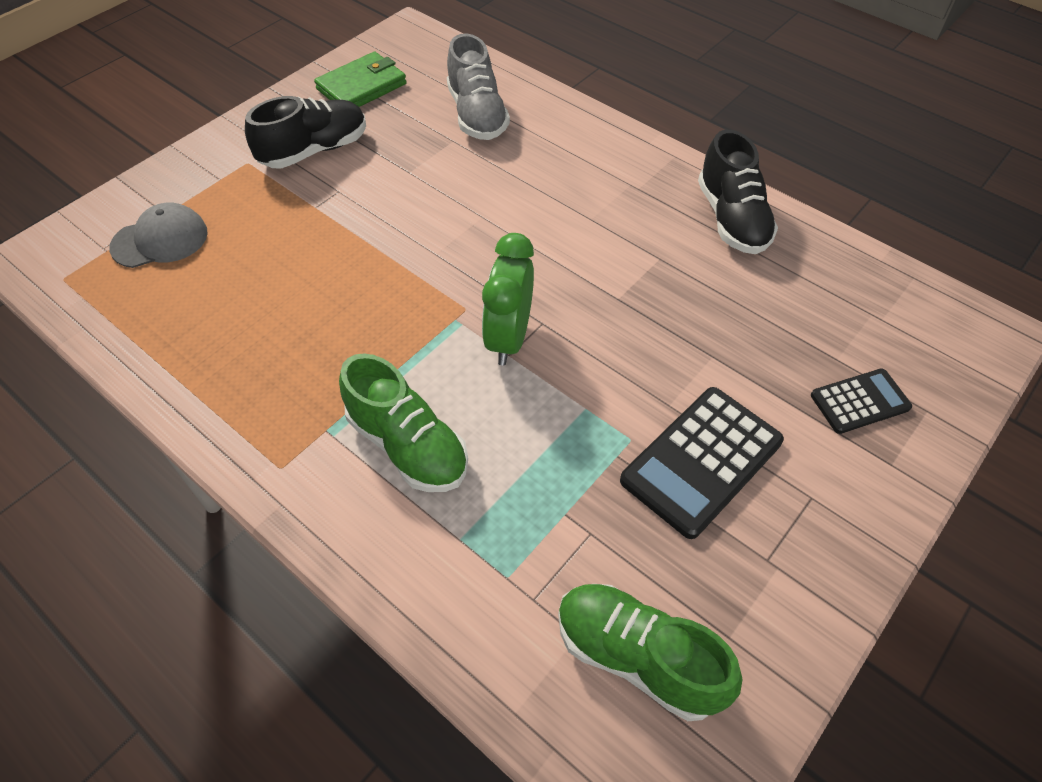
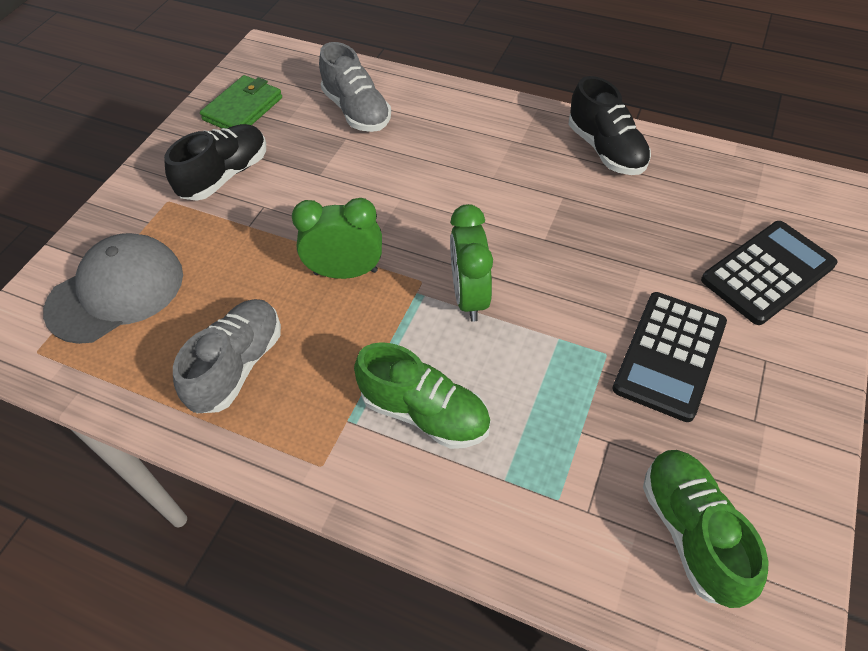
camera: 15 degrees left, 0 degrees up
grey cap [109,203,208,268] -> grey cap [43,233,183,344], size x1.55
green shoe [558,584,743,721] -> green shoe turned 60 degrees clockwise [643,450,769,608]
black calculator [811,368,912,434] -> black calculator [701,221,837,325], size x1.70
none -> grey shoe [173,299,281,413]
none -> green clock [292,198,382,279]

